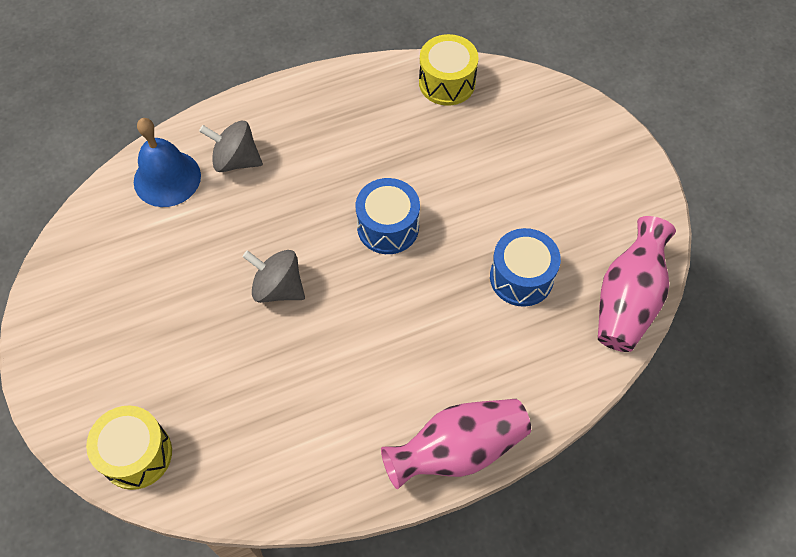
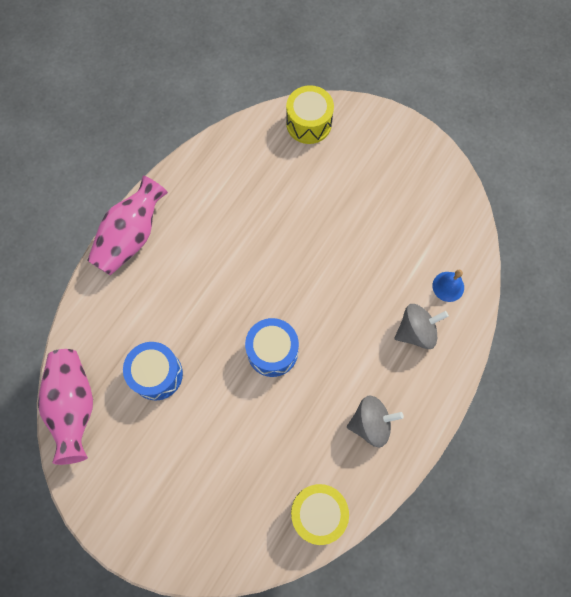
camera: 145 degrees right, 10 degrees up
blue bell [134,118,201,207] -> blue bell [432,270,464,302], size x0.58
grey spinning top [242,250,305,303] -> grey spinning top moved to [347,395,404,447]

